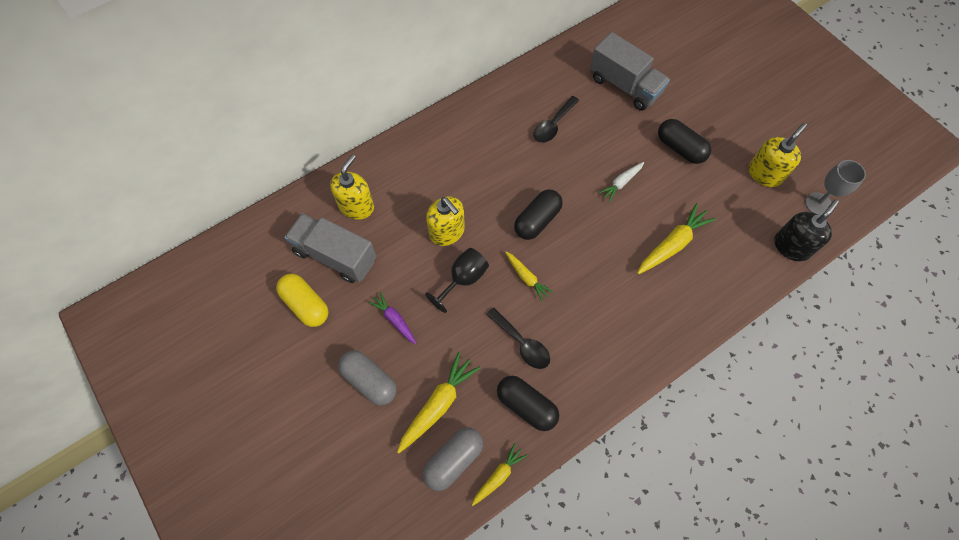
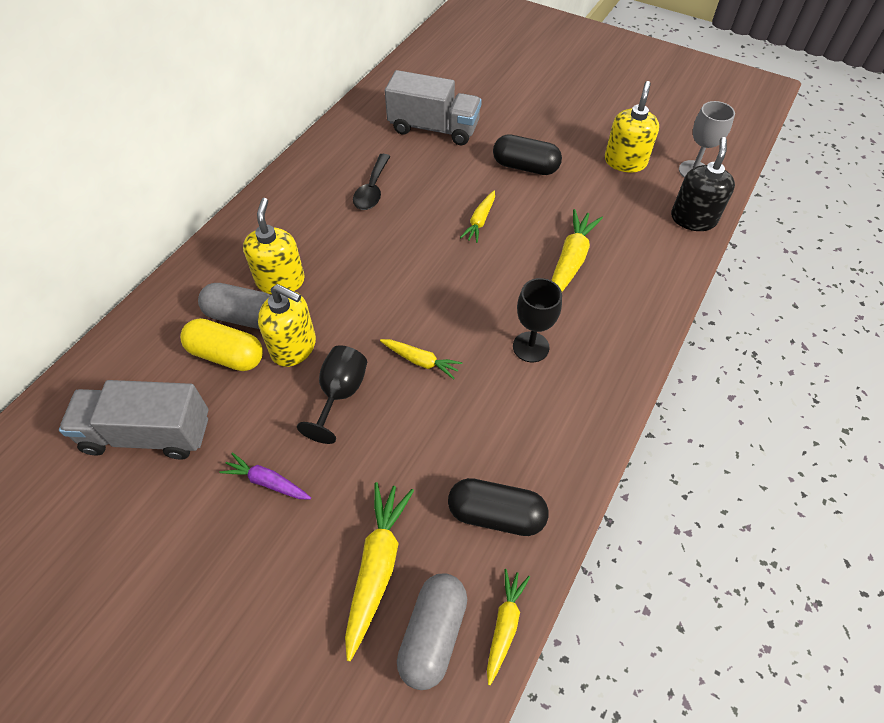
camera: 25 degrees left, 10 degrees down
yellow capsule [276,274,329,327] -> yellow capsule moved to [180,318,263,371]
yellow soap dispenser [330,155,374,220] -> yellow soap dispenser moved to [243,198,305,294]
grey capsule [338,350,397,406] -> grey capsule moved to [198,283,271,329]
black spoon [486,308,550,369] -> none
black capsule [514,189,563,240] -> none
white carrot [599,162,644,202] -> yellow carrot [460,191,495,243]
none -> black goblet [513,278,562,362]

